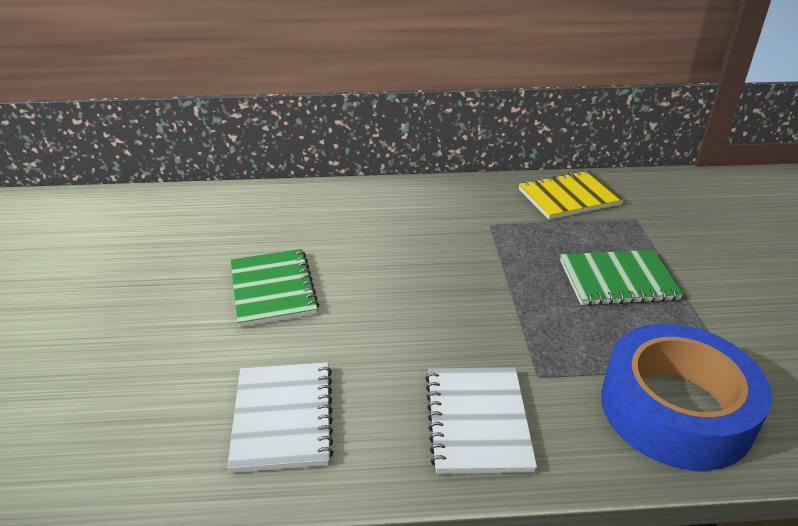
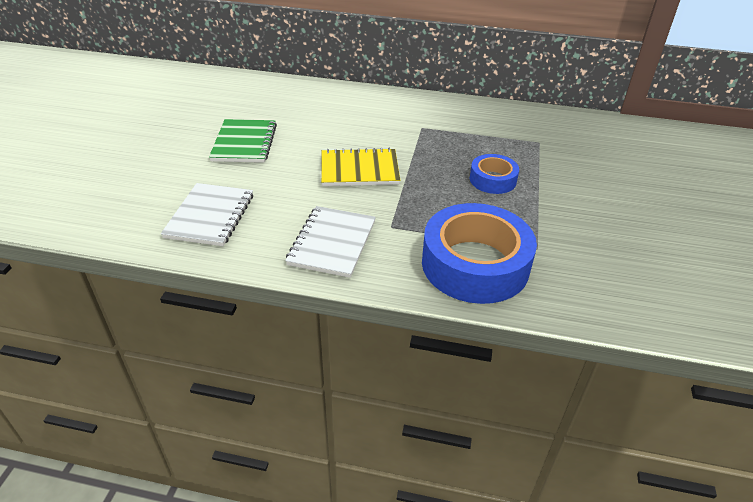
camera: 15 degrees right, 5 degrees up
yellow notebook [519,170,624,220] -> yellow notebook moved to [321,148,400,186]
green notebook [560,250,683,306] -> blue tape [470,154,519,194]

